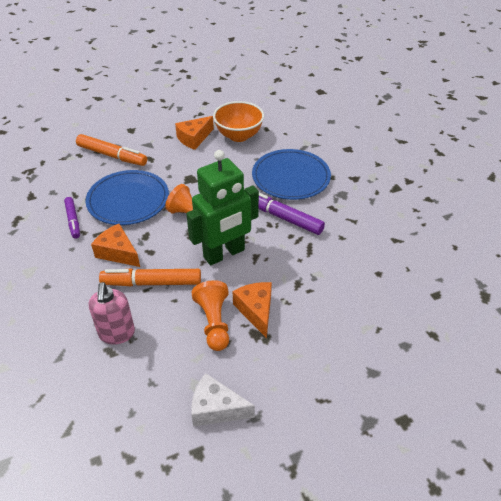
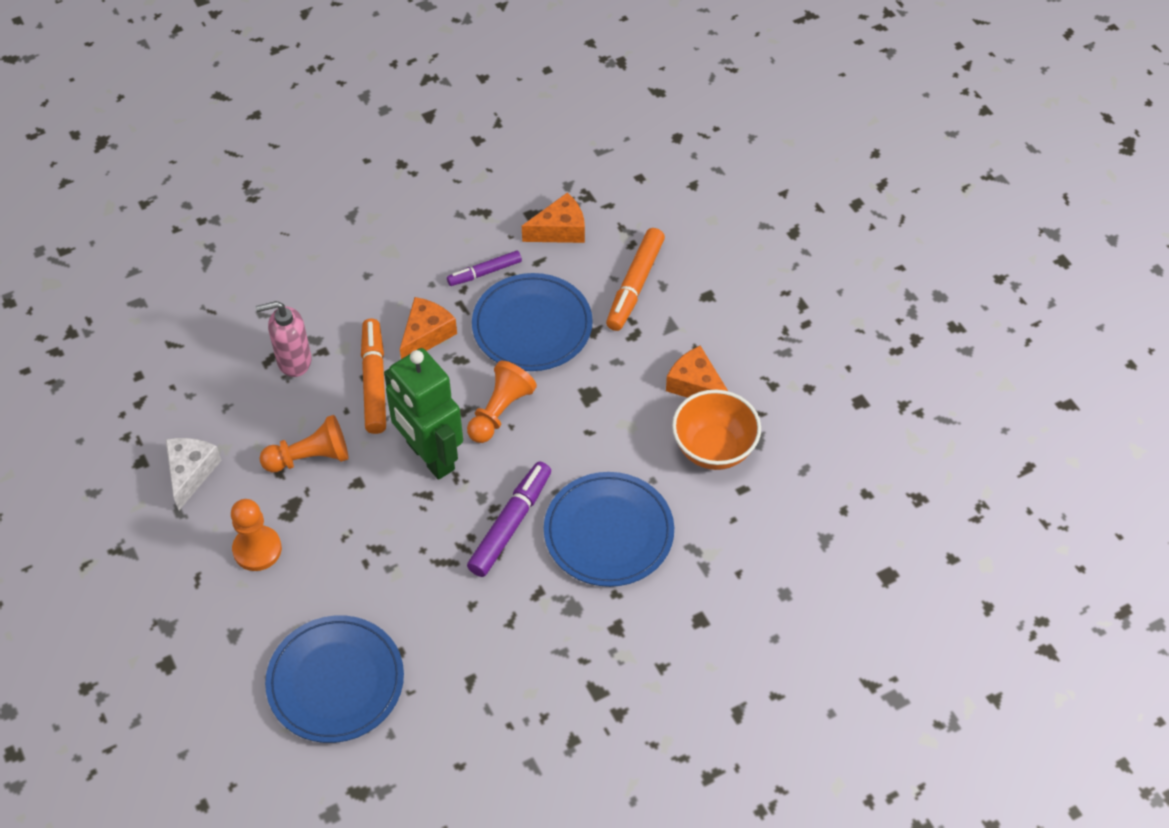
camera: 85 degrees right, 10 degrees up
orange cheese [233,282,272,338] -> orange cheese moved to [522,193,585,243]
none -> orange pawn [231,499,282,571]
none -> blue plate [265,615,404,743]

